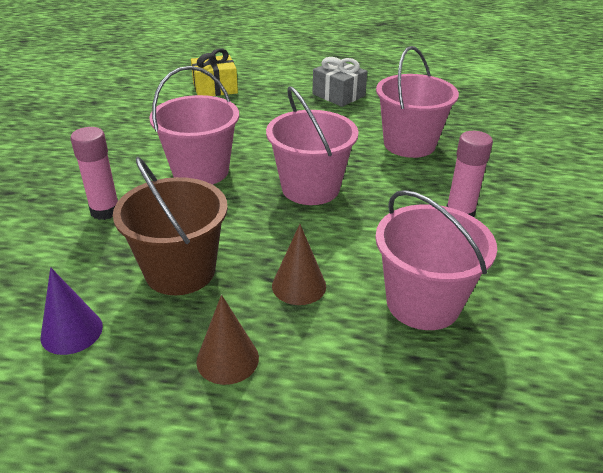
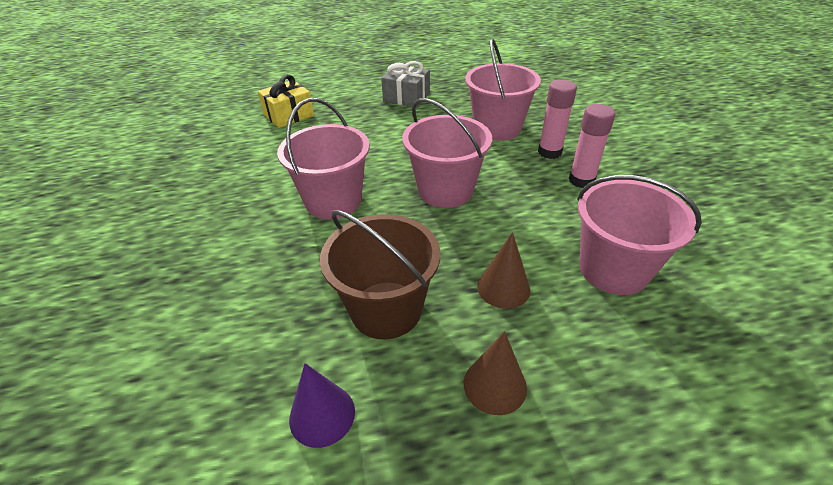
camera: 20 degrees left, 5 degrees up
pink glue stick [71,127,118,220] -> pink glue stick moved to [538,79,577,159]

